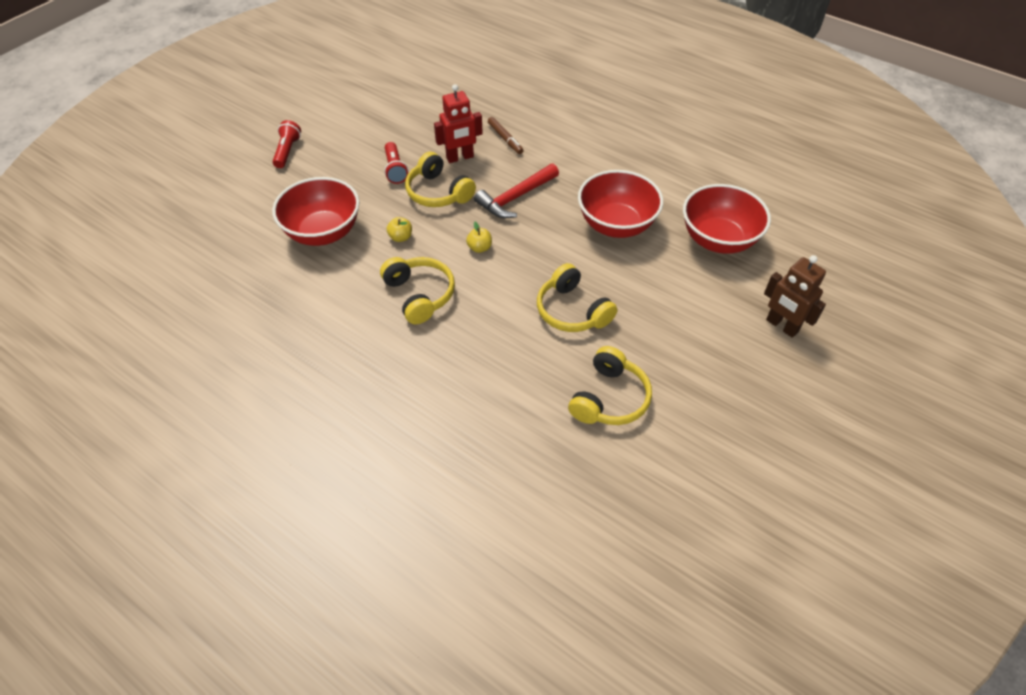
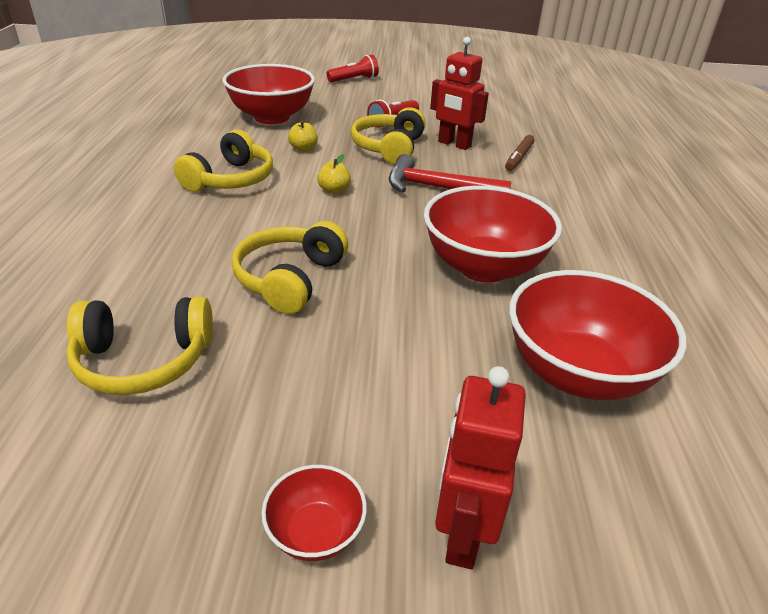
camera: 55 degrees right, 15 degrees down
brown robot [764,255,826,338] -> red robot [435,366,526,569]
none -> red bowl [261,465,367,561]

